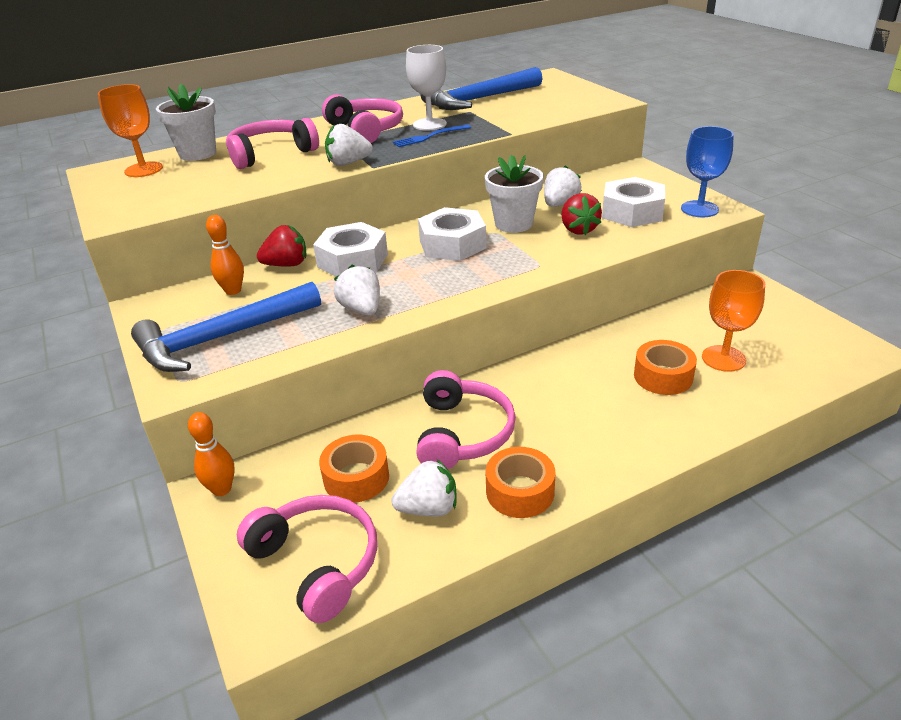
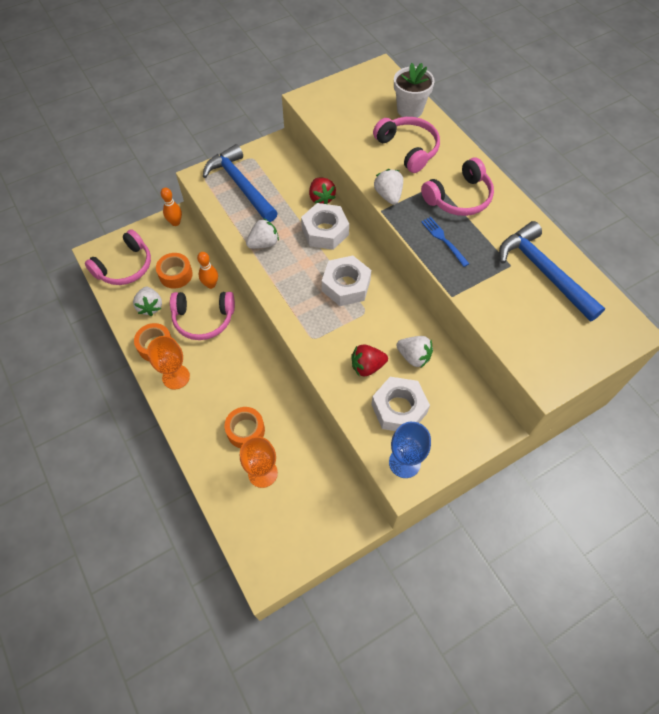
camera: 85 degrees right, 25 degrees up
orange goblet [98,84,163,177] -> orange goblet moved to [147,336,190,390]
orange bowling pin [206,215,244,295] -> orange bowling pin moved to [197,252,218,289]
white goblet [406,45,447,131] -> none
white flower pot [485,155,544,233] -> none

